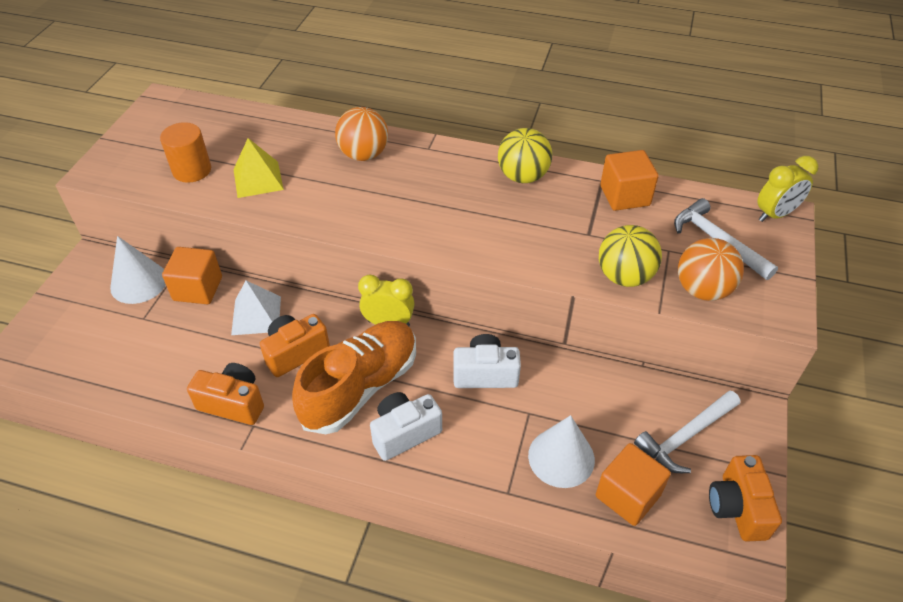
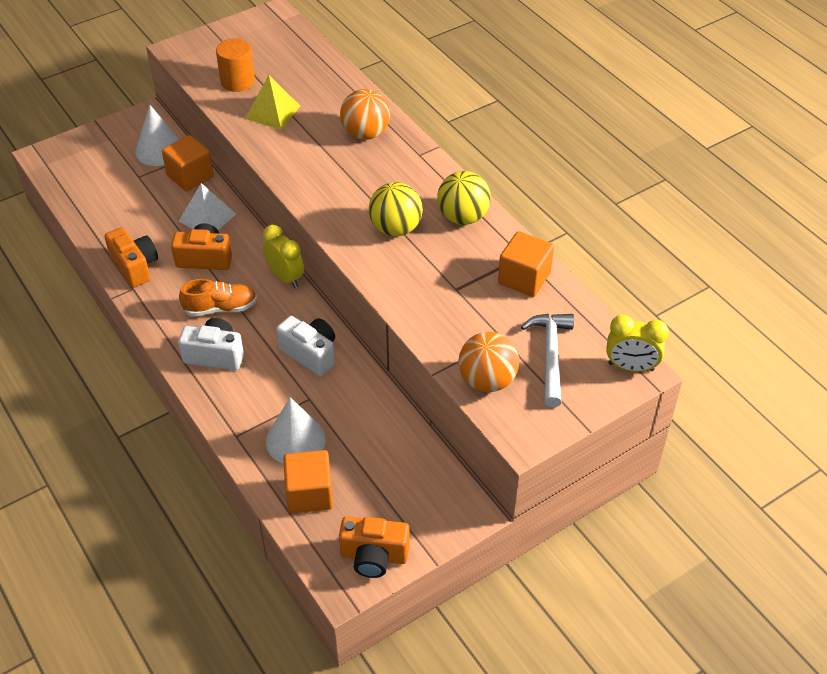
camera: 40 degrees right, 0 degrees up
orange shoe [292,321,416,434] -> orange shoe [179,279,257,316], size x0.57
yellow ball [599,225,662,287] -> yellow ball moved to [369,182,423,236]
white hammer [634,390,740,473] -> none
orange camera [709,455,782,542] -> orange camera turned 120 degrees counterclockwise [339,516,410,578]

